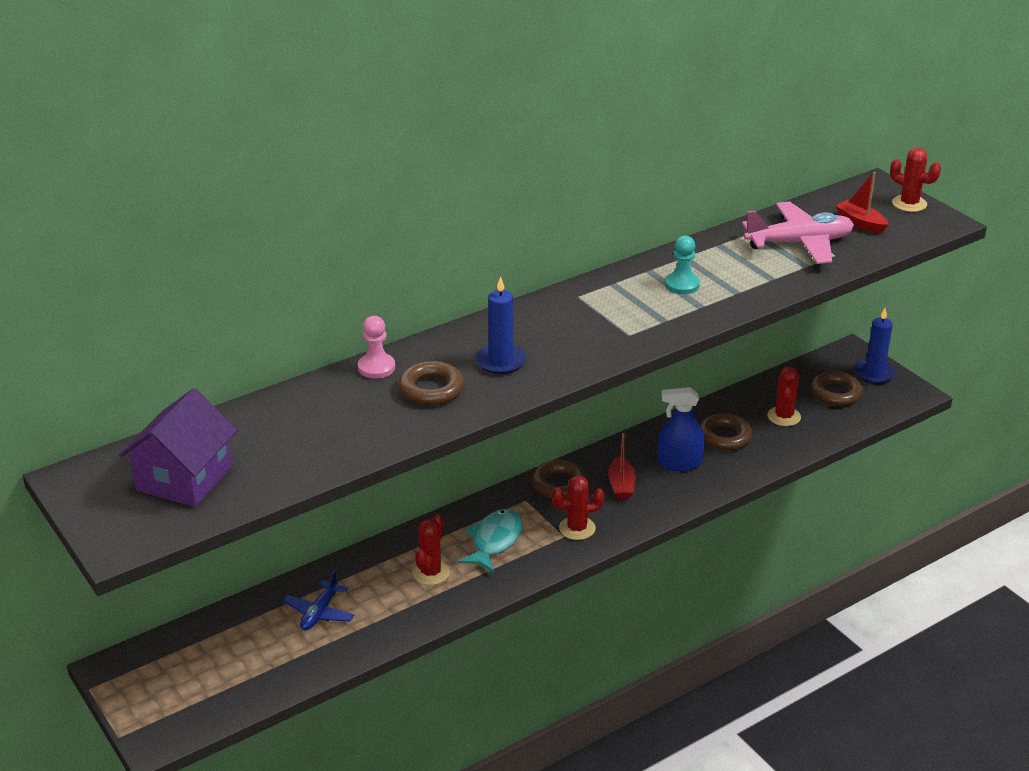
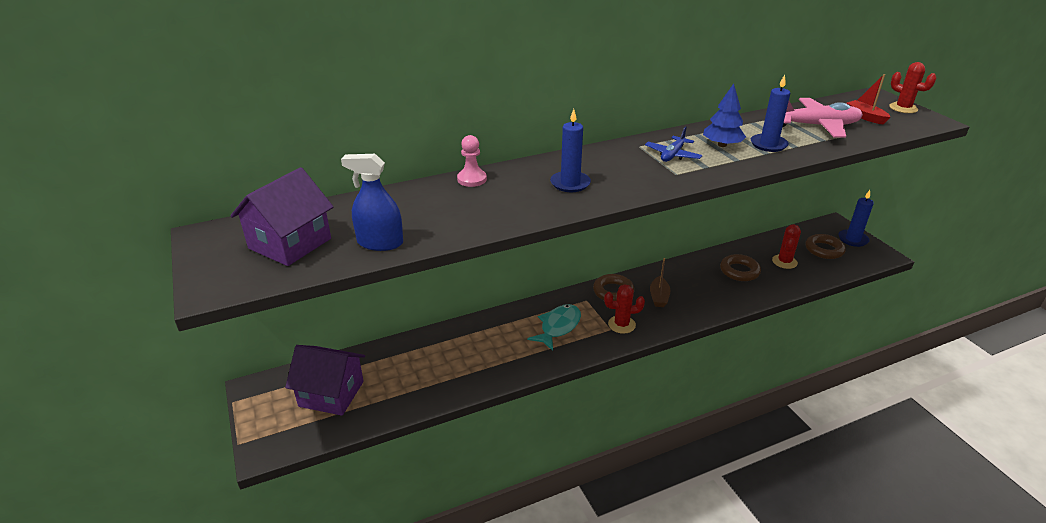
camera: 10 degrees right, 0 degrees up
blue plane [283,570,354,630] -> blue plane moved to [645,126,702,162]
brown ring [399,361,465,406] -> none
red cactus [412,514,450,585] -> none
red boat [608,433,636,499] -> brown boat [650,258,670,307]
blue spray bottle [658,387,705,471] -> blue spray bottle moved to [341,154,403,251]
turquoise pawn [665,236,700,294] -> blue tree [703,83,746,147]
none -> purple house [285,345,365,416]
none -> blue candle [751,75,790,152]

